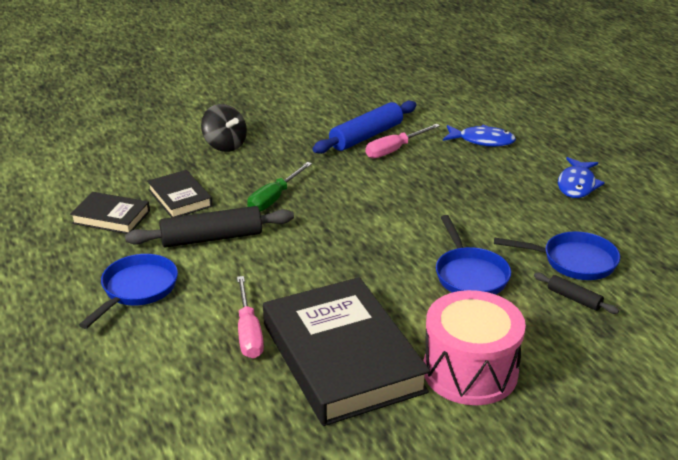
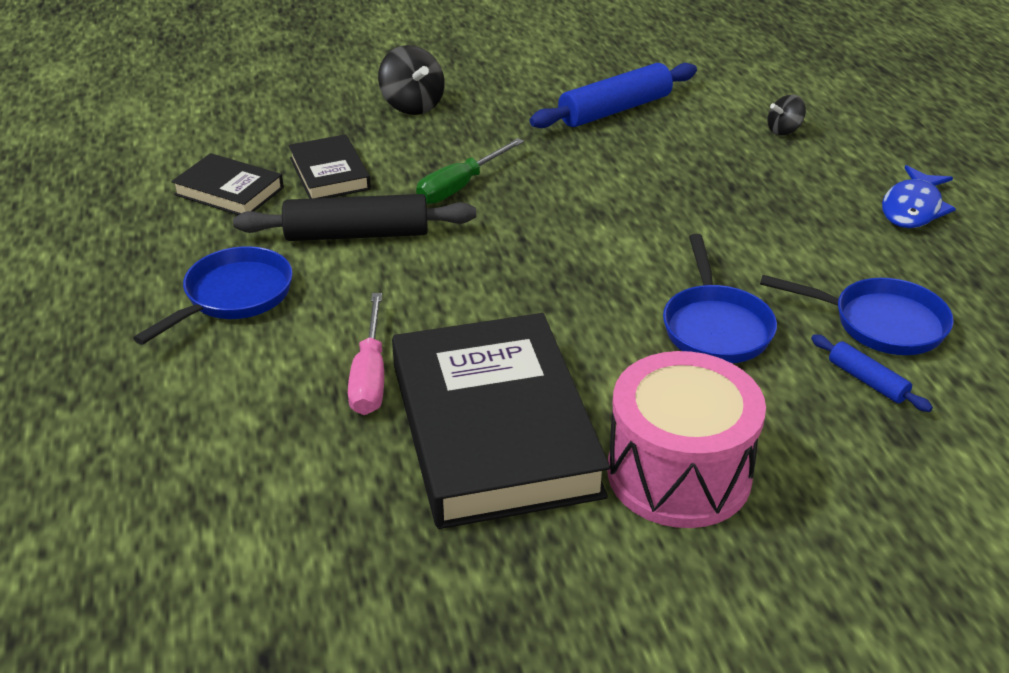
camera: 10 degrees right, 5 degrees up
pink screwdriver [366,124,440,158] -> none
blue fish [443,125,516,147] -> black spinning top [767,95,806,136]
black rolling pin [534,273,619,314] -> blue rolling pin [811,334,933,412]

